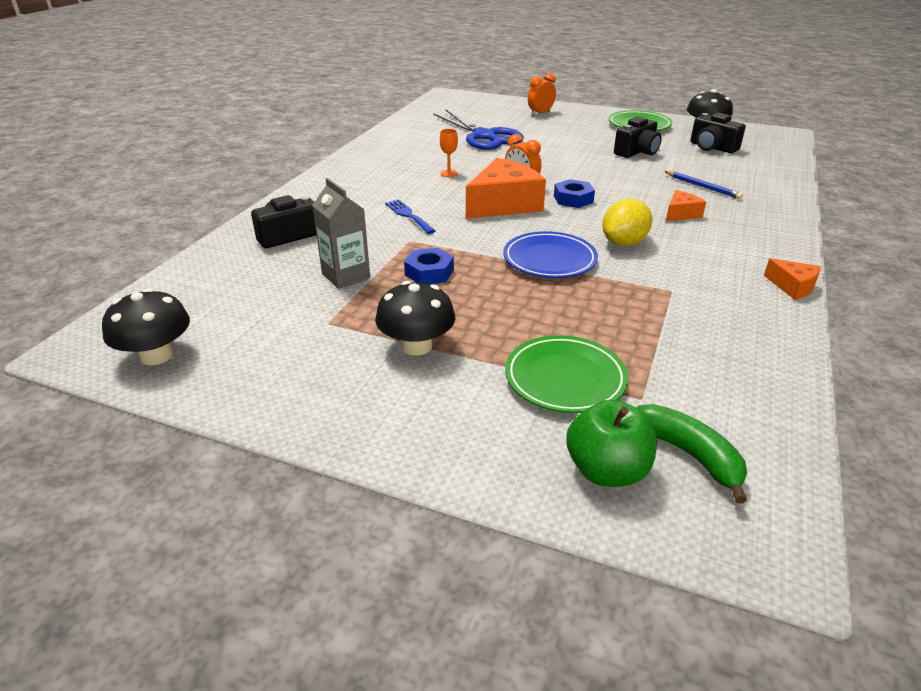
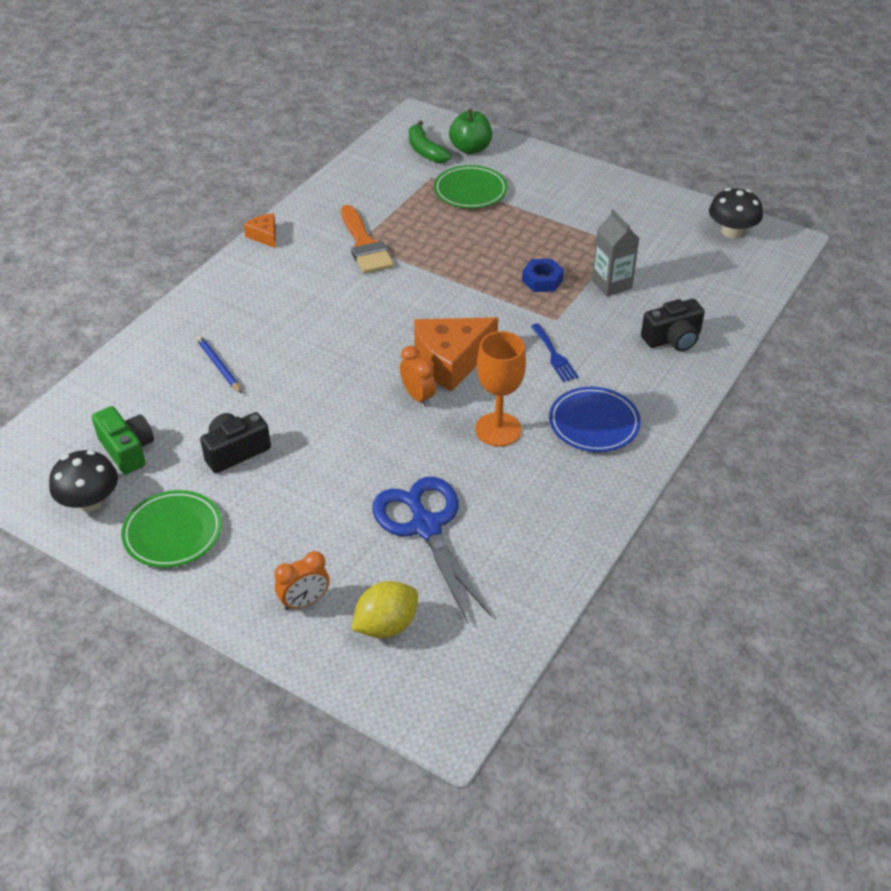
camera: 170 degrees left, 10 degrees up
black mushroom [375,281,455,356] -> none
orange goblet [440,129,458,177] -> orange goblet [475,331,526,447], size x2.11
blue plate [503,231,598,278] -> blue plate moved to [549,387,641,452]
blue nut [554,179,595,208] -> none
yellow lemon [602,198,653,246] -> yellow lemon moved to [352,581,418,638]
orange cheese [666,190,706,221] -> none
black camera [691,113,746,153] -> green camera [92,406,154,474]
none -> orange brush [341,205,394,274]

